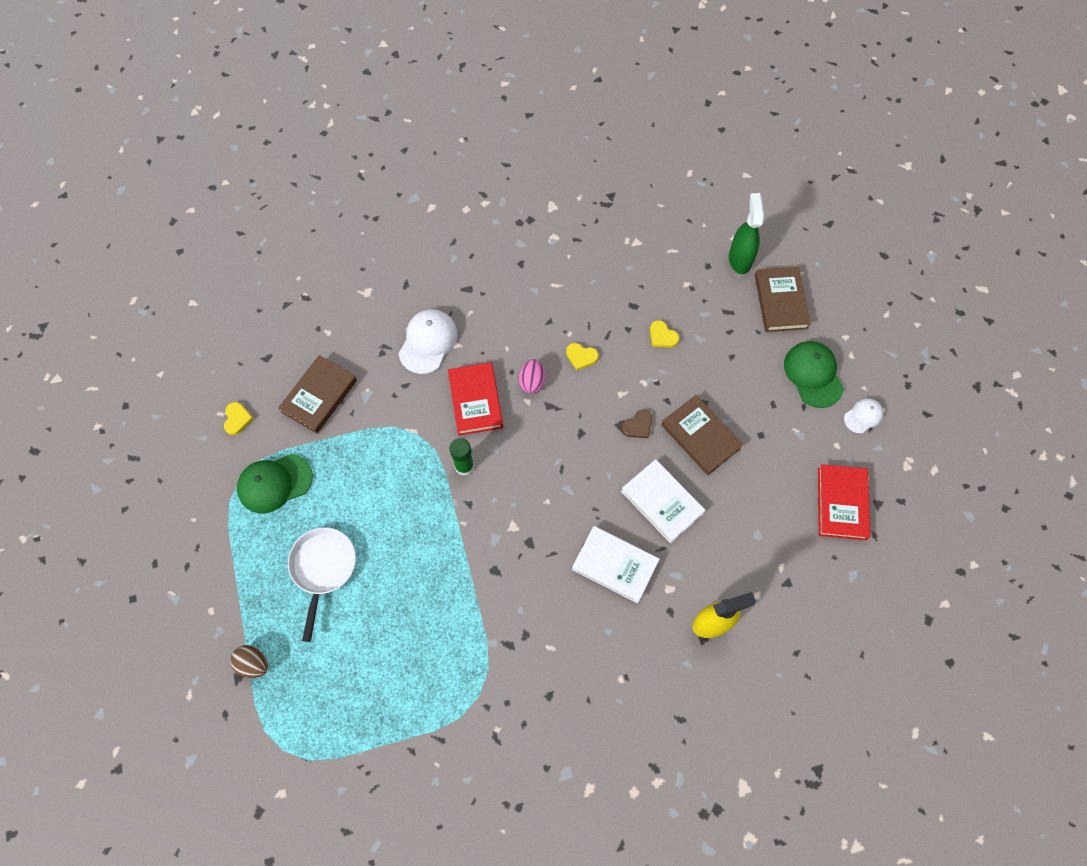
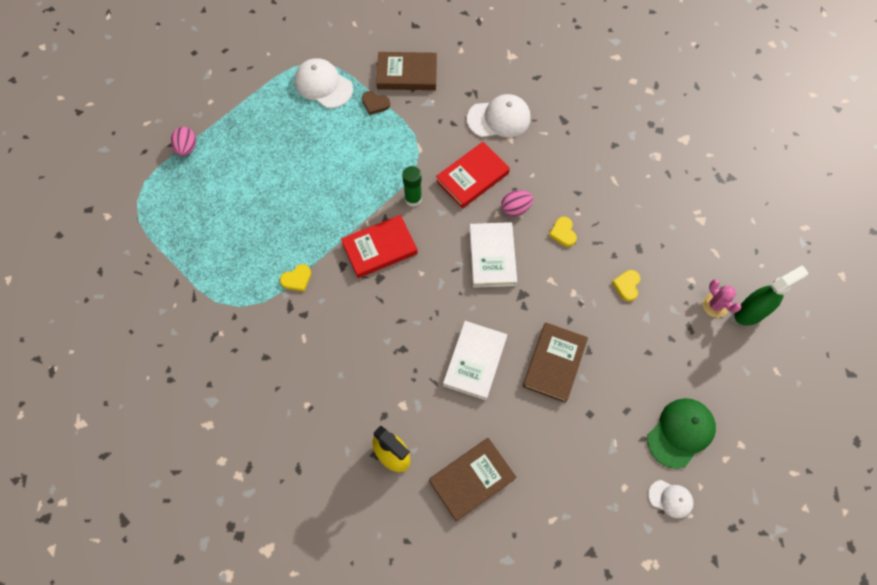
camera: 60 degrees right, 0 degrees up
yellow heart [224,402,254,435] -> yellow heart moved to [280,264,311,292]
brown egg [230,645,268,678] -> pink egg [171,127,196,156]
green cap [237,454,313,513] -> white cap [294,58,353,108]
white pan [288,527,356,642] -> none
white book [572,526,660,603] -> white book moved to [469,222,517,288]
brown heart [621,410,652,438] -> brown heart moved to [362,91,390,115]
brown book [755,267,811,332] -> brown book moved to [429,438,516,521]
red book [818,464,870,540] -> red book moved to [341,215,418,278]
none -> pink cactus [703,279,741,318]

